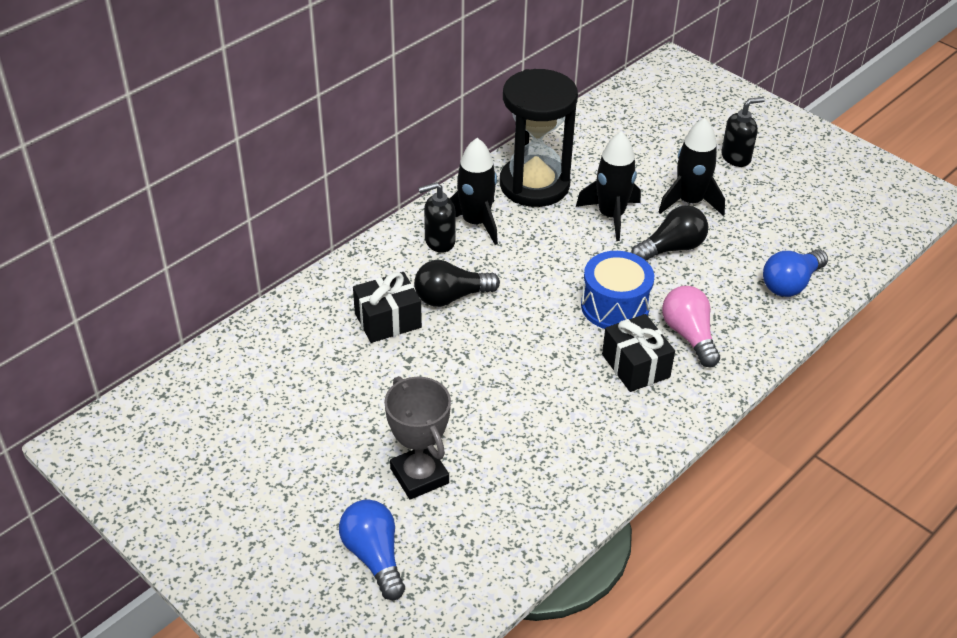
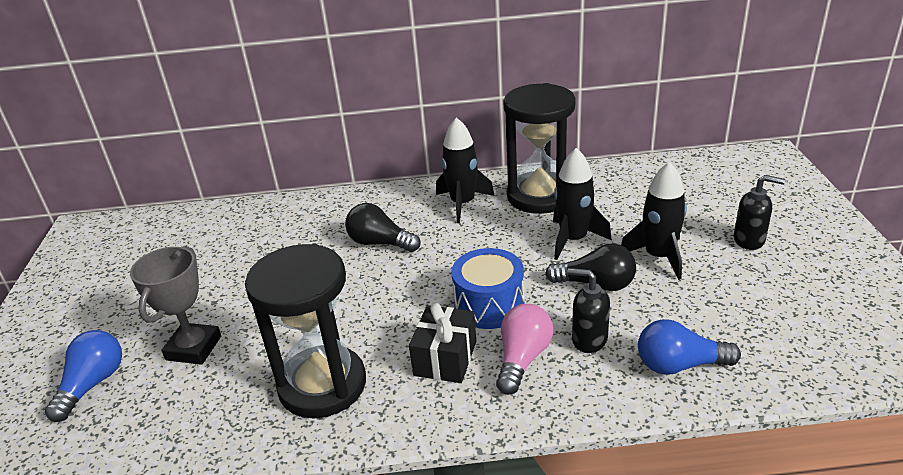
camera: 45 degrees right, 10 degrees down
black gift [353,272,422,343] -> none
black soap dispenser [418,182,456,253] -> black soap dispenser moved to [567,268,610,353]
none -> black hourglass [245,244,366,419]

